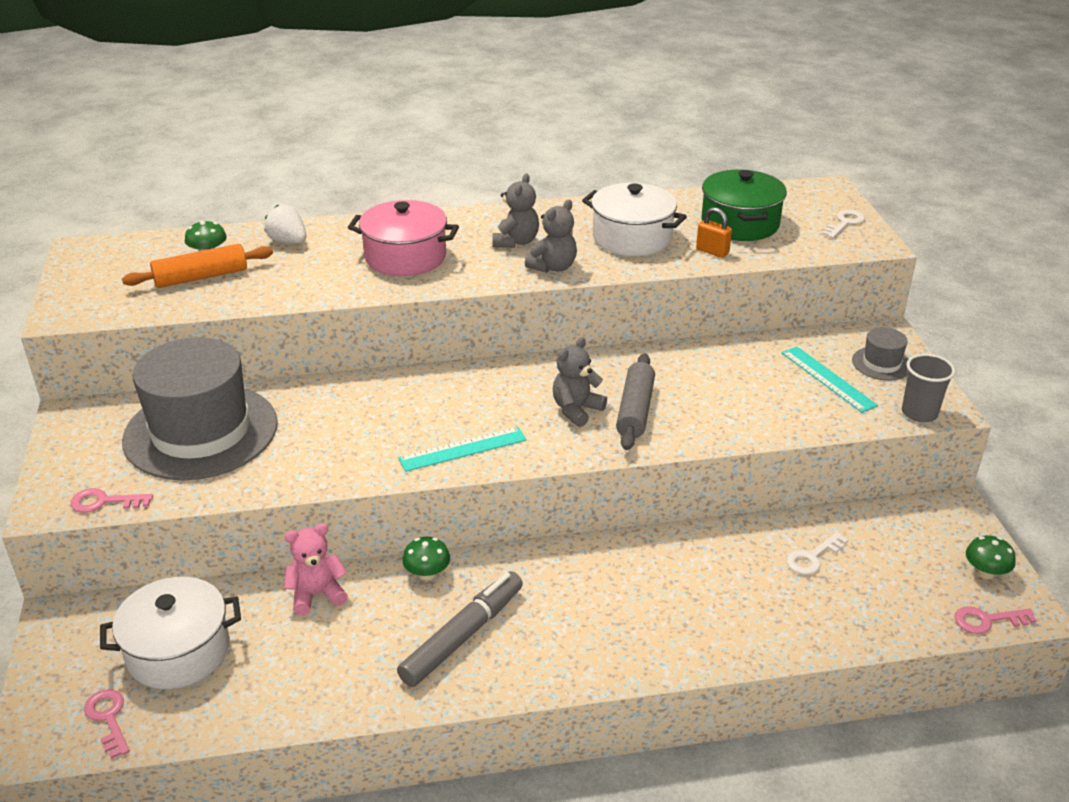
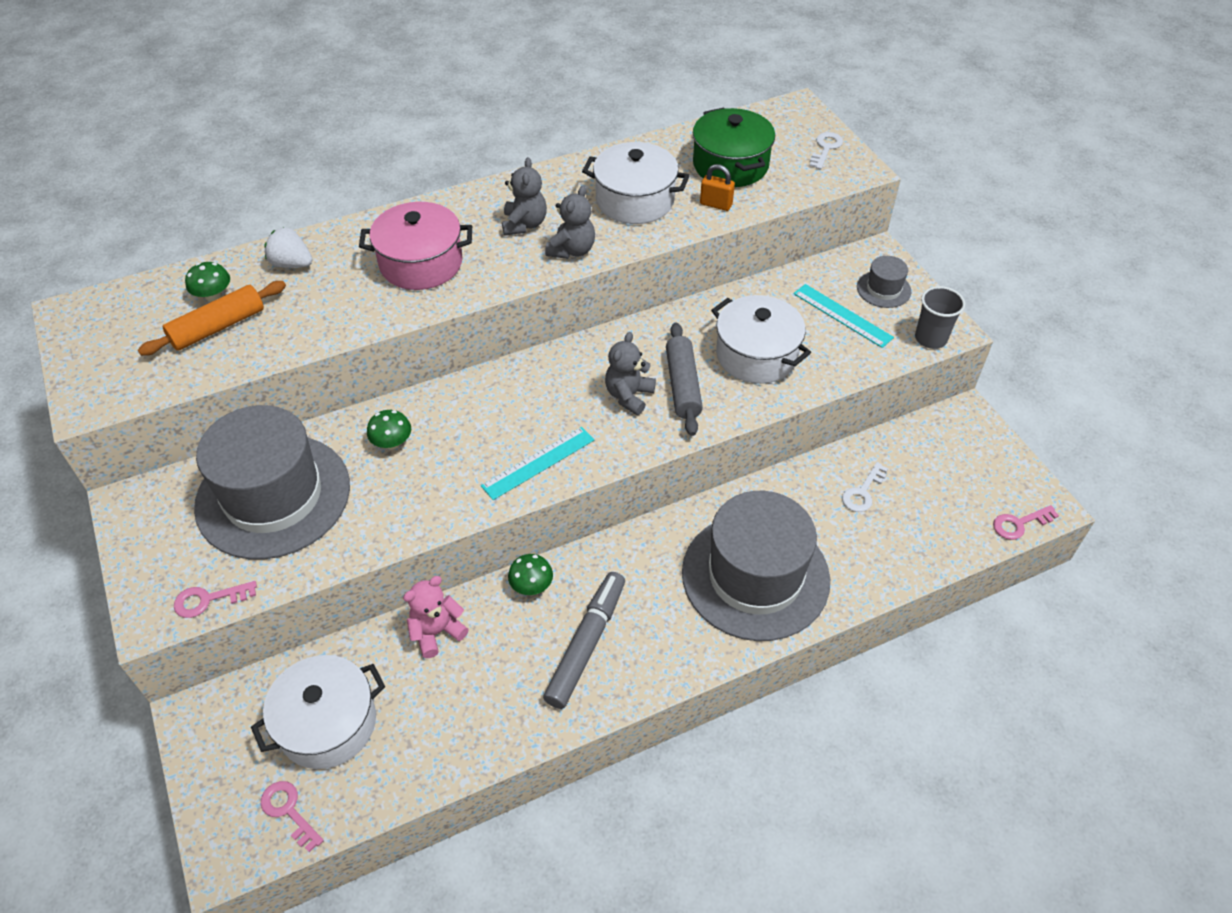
camera: 15 degrees left, 15 degrees up
green mushroom [966,535,1016,579] -> green mushroom moved to [367,410,411,450]
none -> grey hat [682,491,830,641]
none -> white pot [711,295,811,384]

